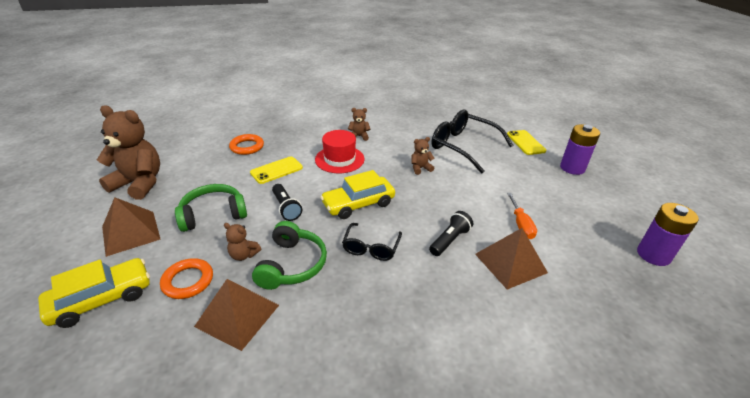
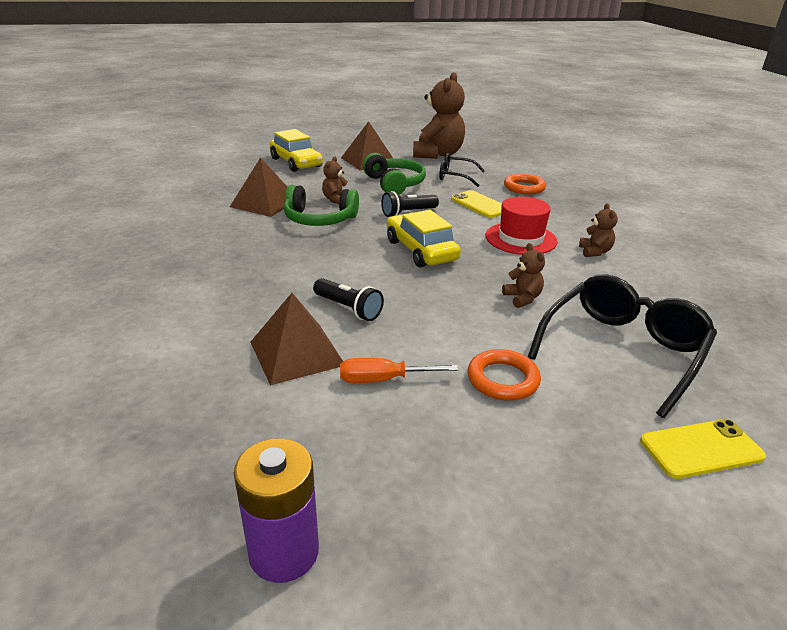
camera: 90 degrees right, 5 degrees down
orange ring [160,258,213,299] -> orange ring moved to [468,349,541,401]
black glasses [342,223,402,261] -> black glasses moved to [439,153,485,187]
purple battery [560,124,600,175] -> none

